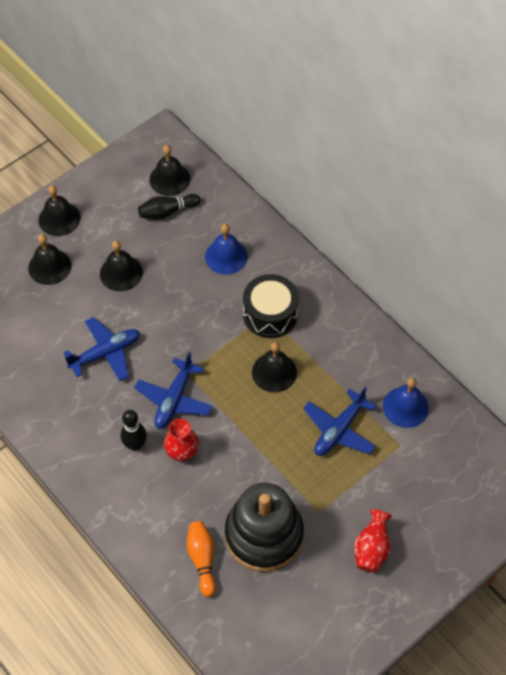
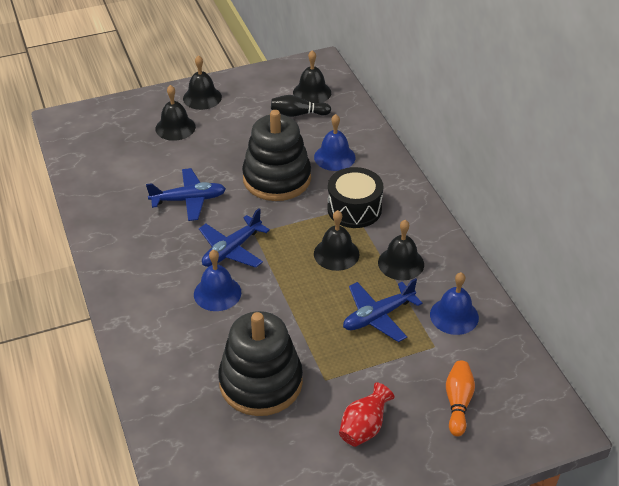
camera: 20 degrees right, 15 degrees down
black bell [100,241,143,291] -> black bell moved to [378,220,424,280]
black bowling pin [121,410,147,451] -> none
red vase [164,419,199,462] -> blue bell [194,250,241,311]
orange bowling pin [187,521,216,597] -> orange bowling pin moved to [446,361,475,437]
none -> black stacking toy [242,110,311,201]

